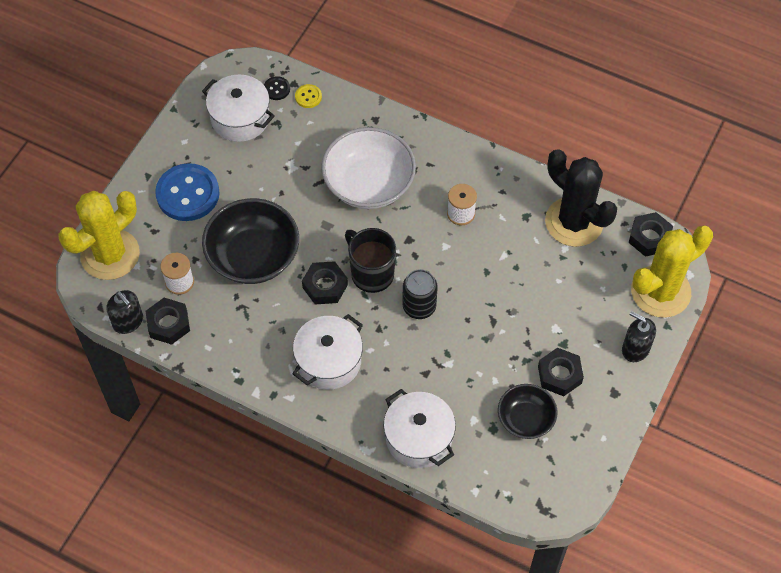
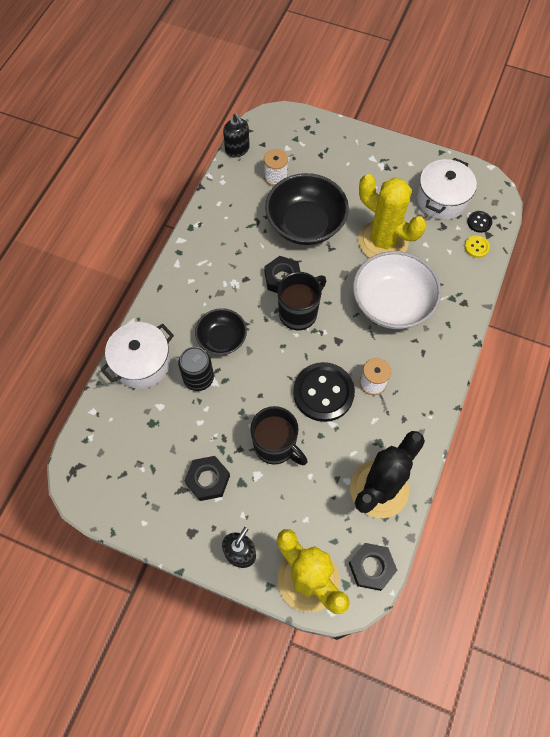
camera: 85 degrees right, 5 degrees up
yellow cactus [58,191,140,280] -> yellow cactus moved to [358,174,426,258]
black soap dispenser [107,290,143,334] -> black soap dispenser turned 75 degrees counterclockwise [223,113,250,158]
black nut [146,298,190,345] -> none
blue button [155,163,220,221] -> none
white pot [293,314,363,390] -> none
black can [402,269,438,319] -> black can moved to [178,347,214,391]
black bowl [498,384,558,439] -> black bowl moved to [195,308,247,355]
none -> black mug [250,406,307,465]
none -> black button [293,362,355,422]

